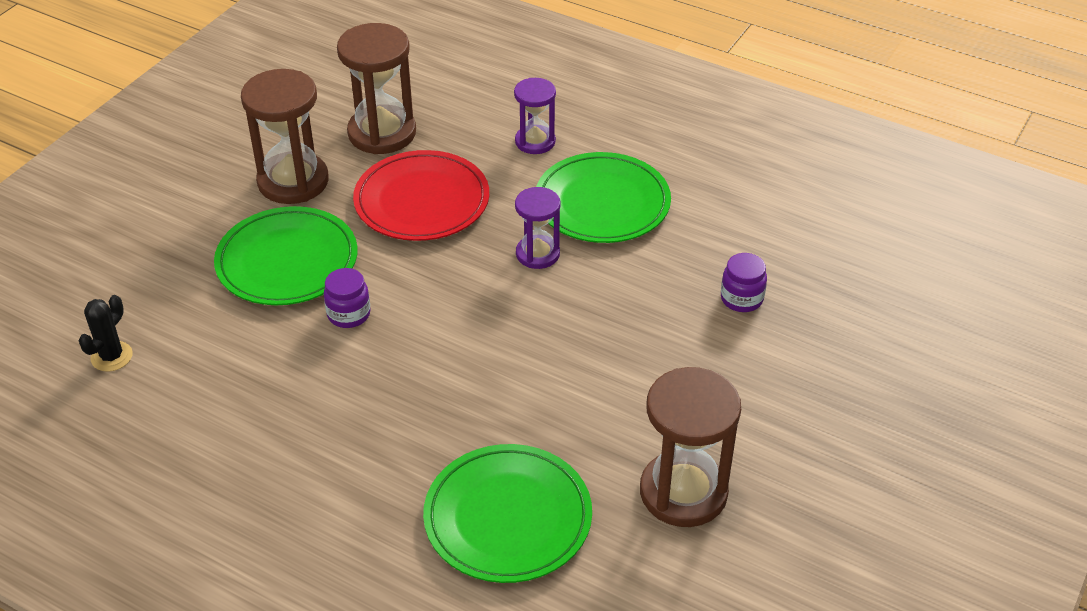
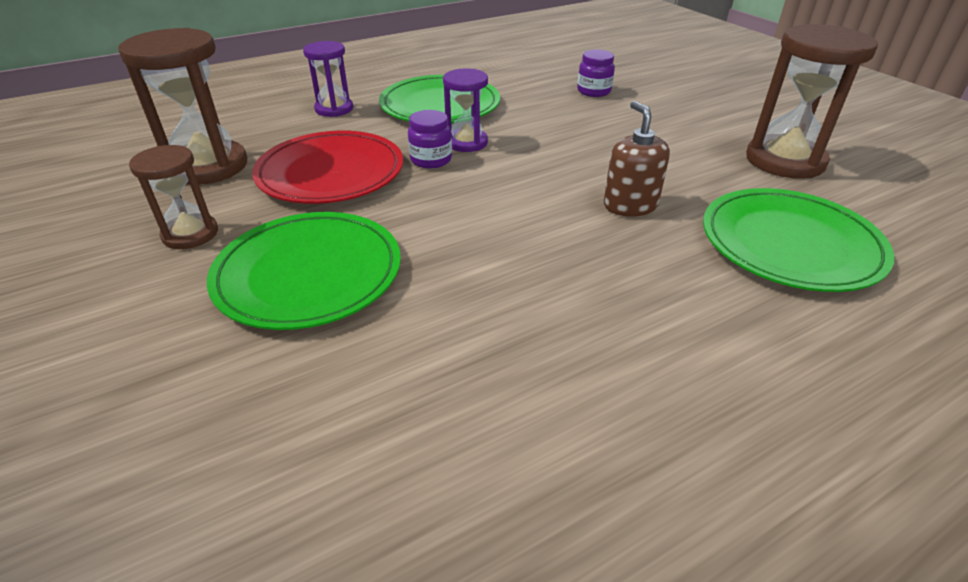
camera: 60 degrees left, 5 degrees down
black cactus [78,295,133,372] -> none
brown hourglass [241,69,329,204] -> brown hourglass [129,145,218,249], size x0.59
purple jar [324,268,371,328] -> purple jar moved to [408,110,452,169]
none -> brown soap dispenser [604,101,670,217]

